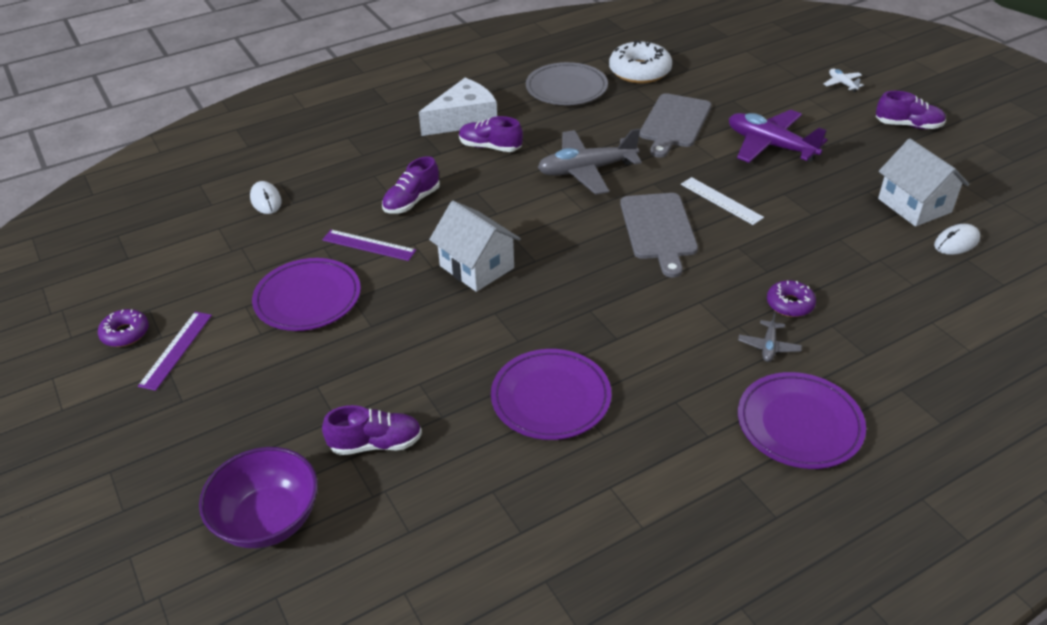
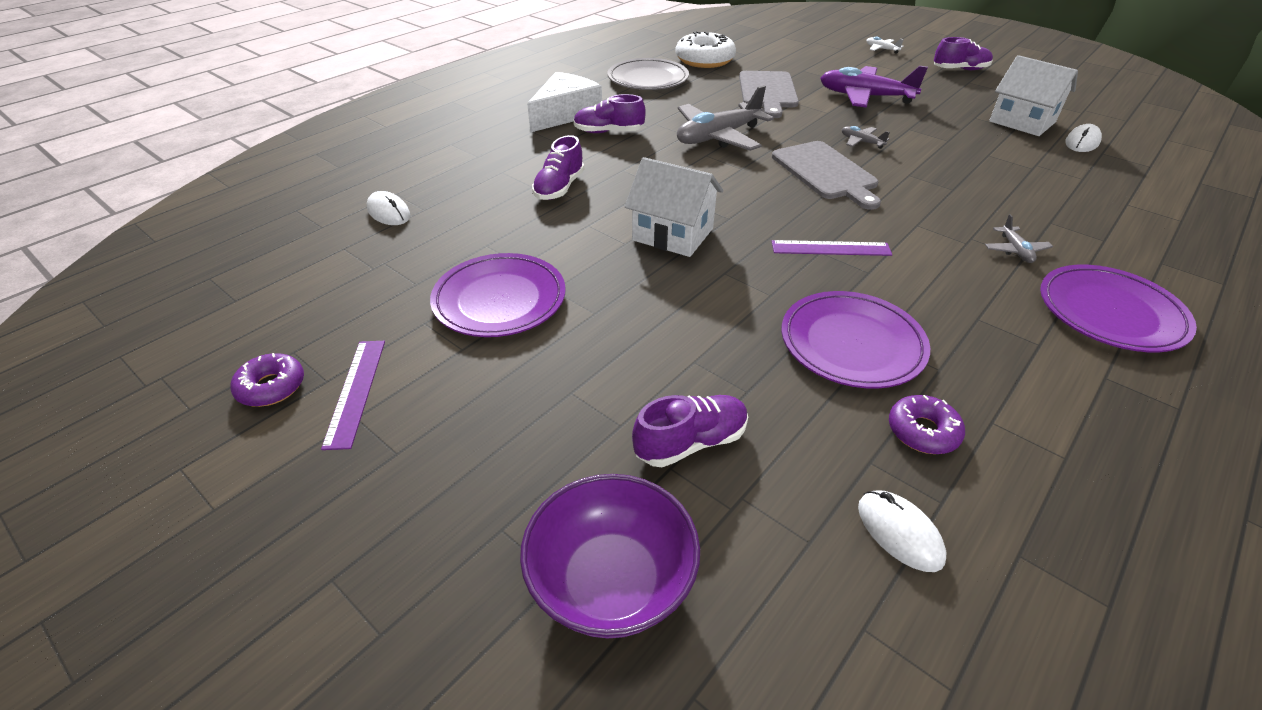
camera: 20 degrees left, 0 degrees up
purple ruler [322,230,416,261] -> purple ruler moved to [772,240,892,256]
white ruler [681,177,764,225] -> grey plane [842,126,890,149]
purple donut [767,280,816,317] -> purple donut moved to [889,395,965,454]
none -> white mouse [858,490,947,572]

